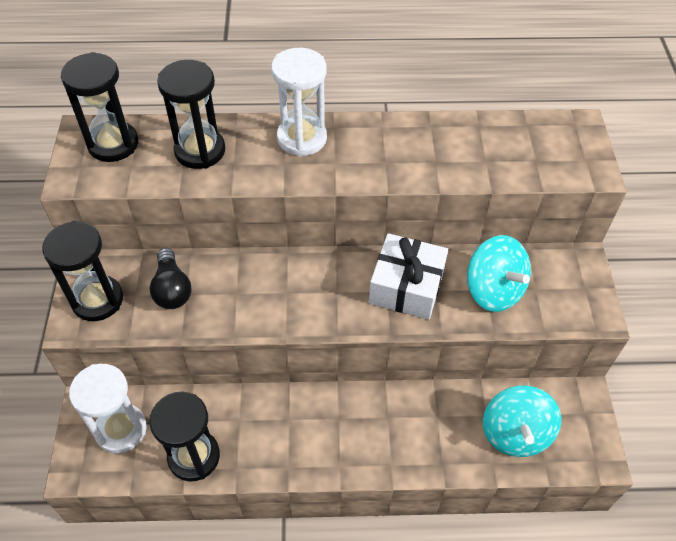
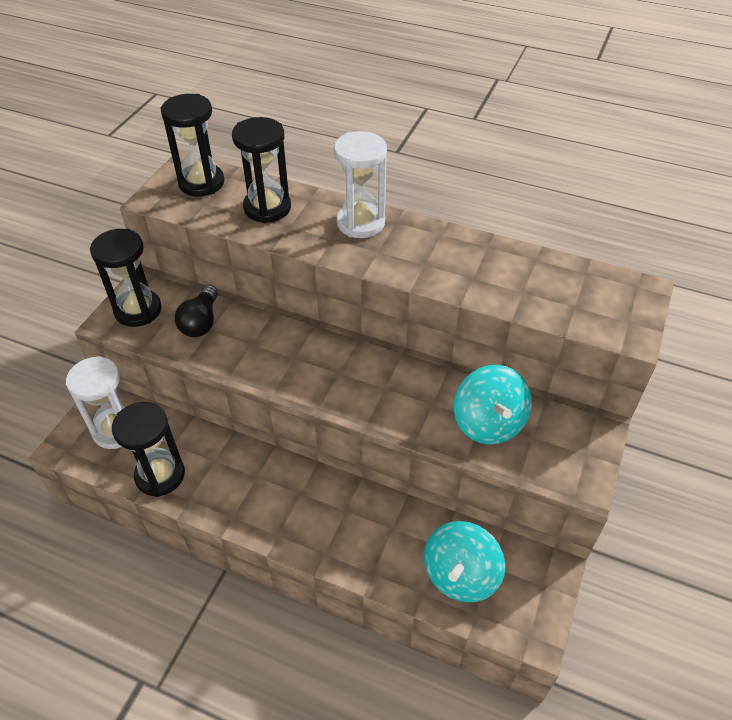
camera: 25 degrees right, 5 degrees down
white gift [369,233,448,320] -> none

